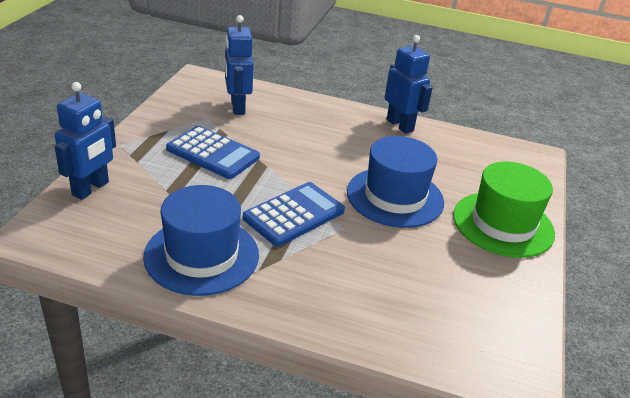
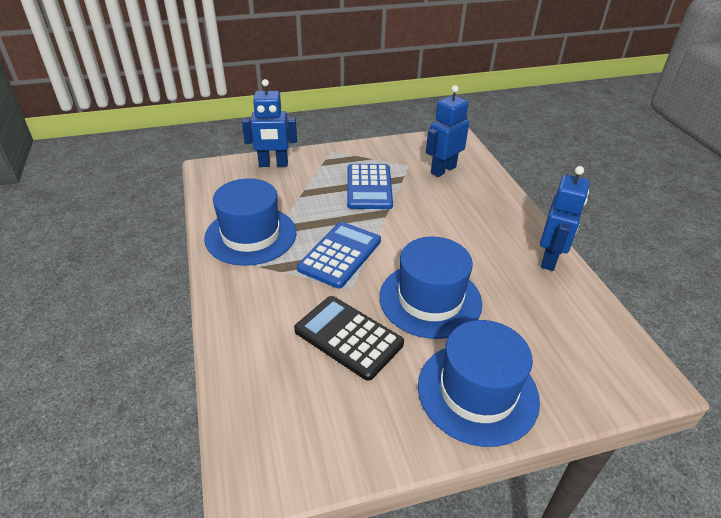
camera: 60 degrees right, 5 degrees up
blue calculator [243,182,345,246] -> blue calculator turned 75 degrees counterclockwise [297,222,381,289]
green hat [453,161,555,258] -> blue hat [418,320,540,447]
none -> black calculator [294,296,404,381]

